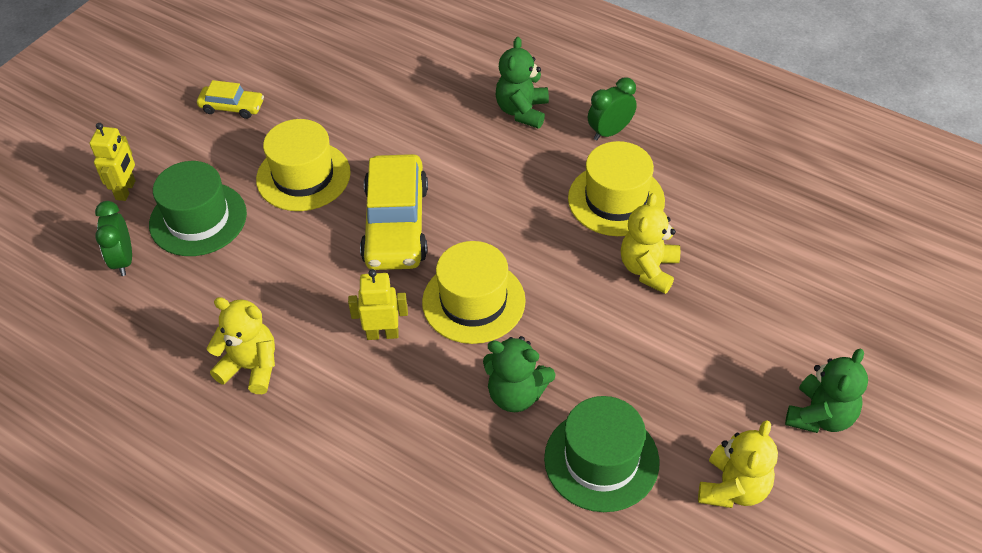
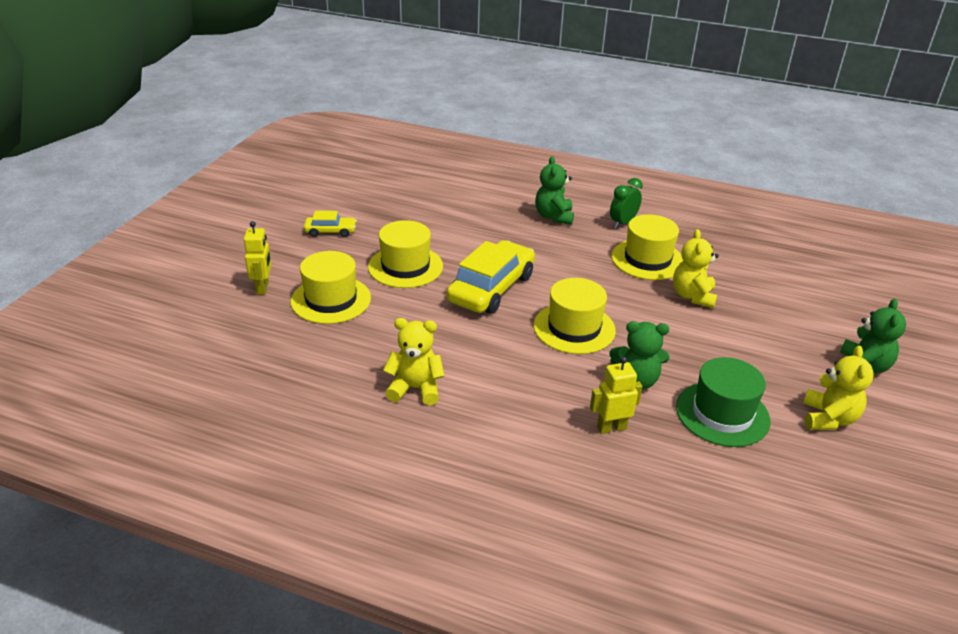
camera: 15 degrees left, 15 degrees down
green clock [95,201,132,276] -> none
green hat [149,161,247,256] -> yellow hat [291,251,371,324]
yellow robot [348,269,408,340] -> yellow robot moved to [590,356,643,434]
yellow car [360,154,428,270] -> yellow car turned 135 degrees counterclockwise [447,240,535,314]

